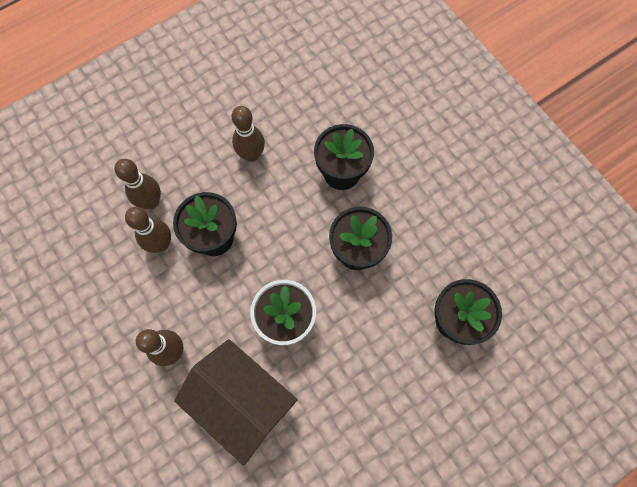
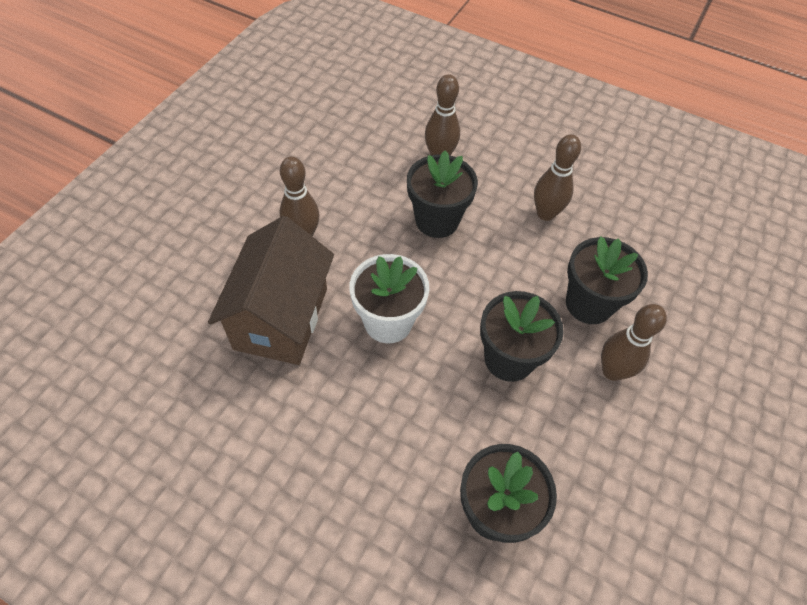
camera: 60 degrees right, 15 degrees down
brown bowling pin [125,207,171,253] -> brown bowling pin moved to [601,304,667,381]

